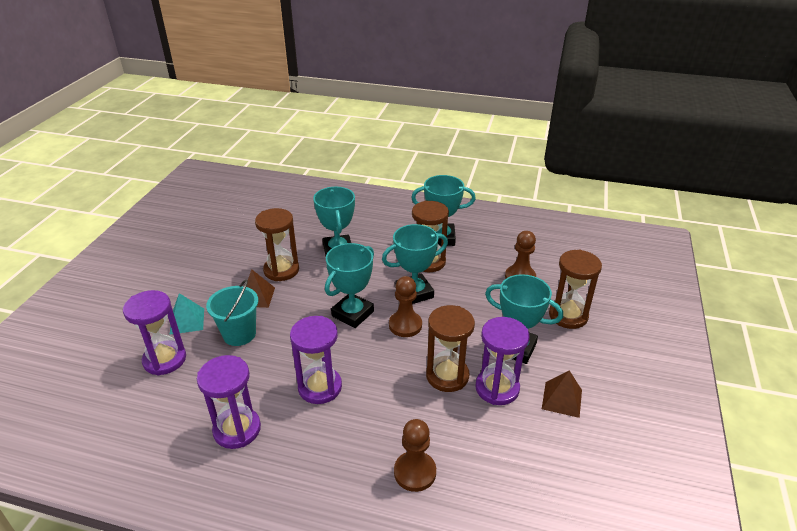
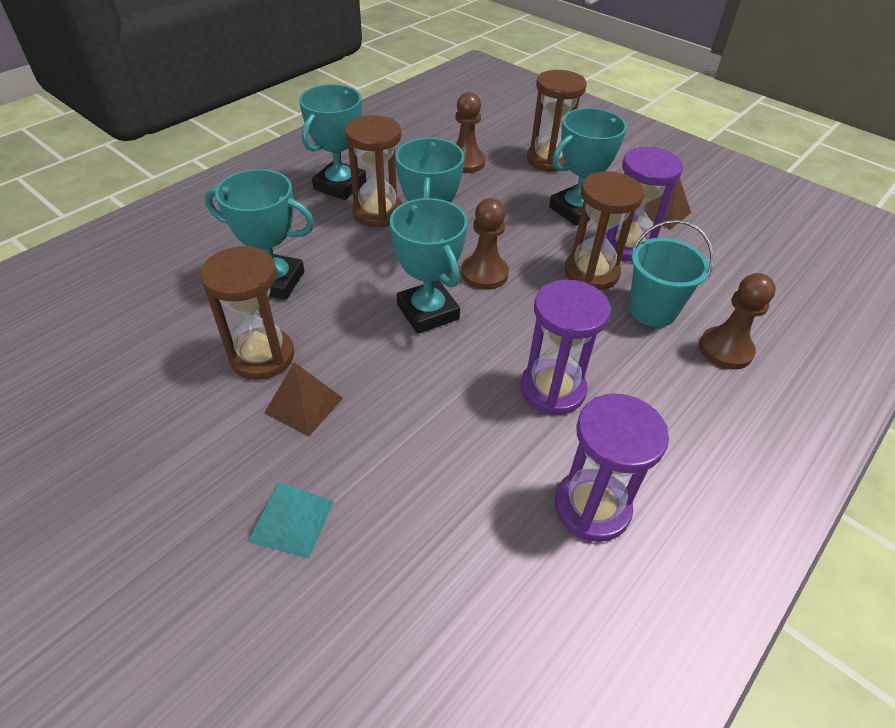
camera: 65 degrees left, 10 degrees up
purple hourglass [123,290,186,375] -> none
turquoise bucket [206,279,258,346] -> turquoise bucket moved to [629,220,714,327]

